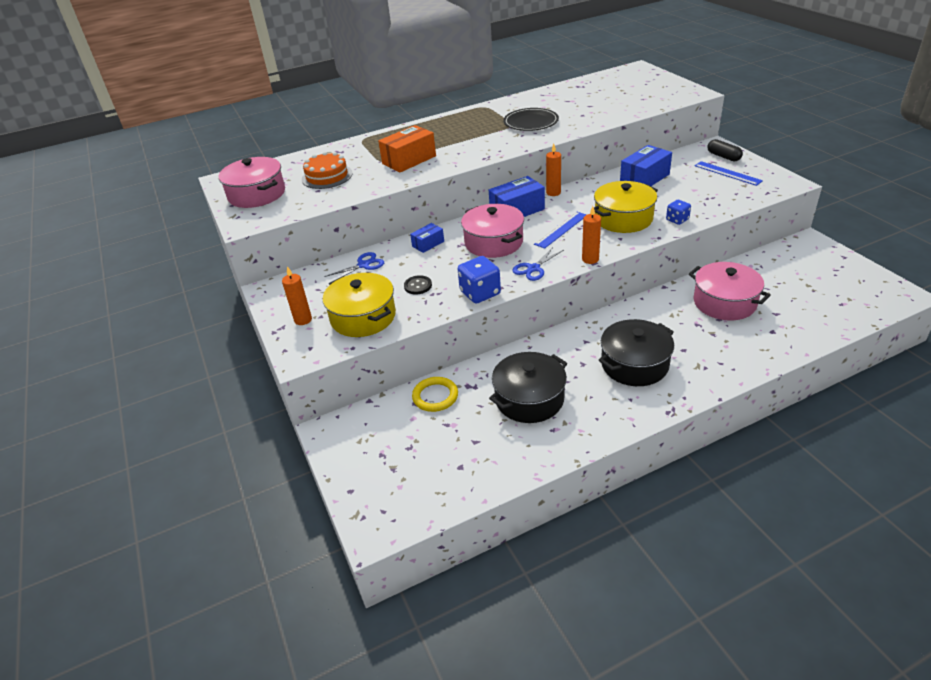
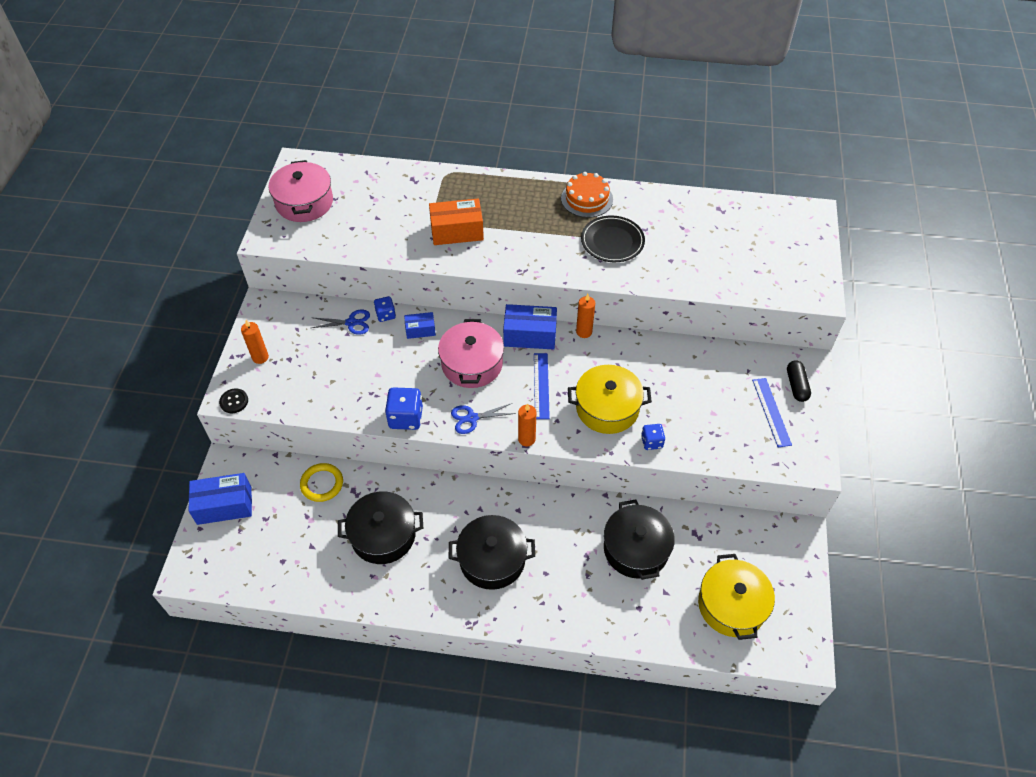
camera: 30 degrees right, 15 degrees up
orange cake [302,152,353,189] -> orange cake moved to [561,172,613,218]
yellow pot [323,273,396,337] -> yellow pot moved to [698,554,775,640]
black button [404,275,432,295] -> black button moved to [219,389,248,413]
blue ruler [534,212,587,249] -> blue ruler turned 75 degrees counterclockwise [534,353,550,419]
blue box [620,145,672,186] -> blue box moved to [188,473,252,525]
pink pot [689,262,771,320] -> black pot [604,500,675,580]
none -> blue dice [374,296,396,322]

